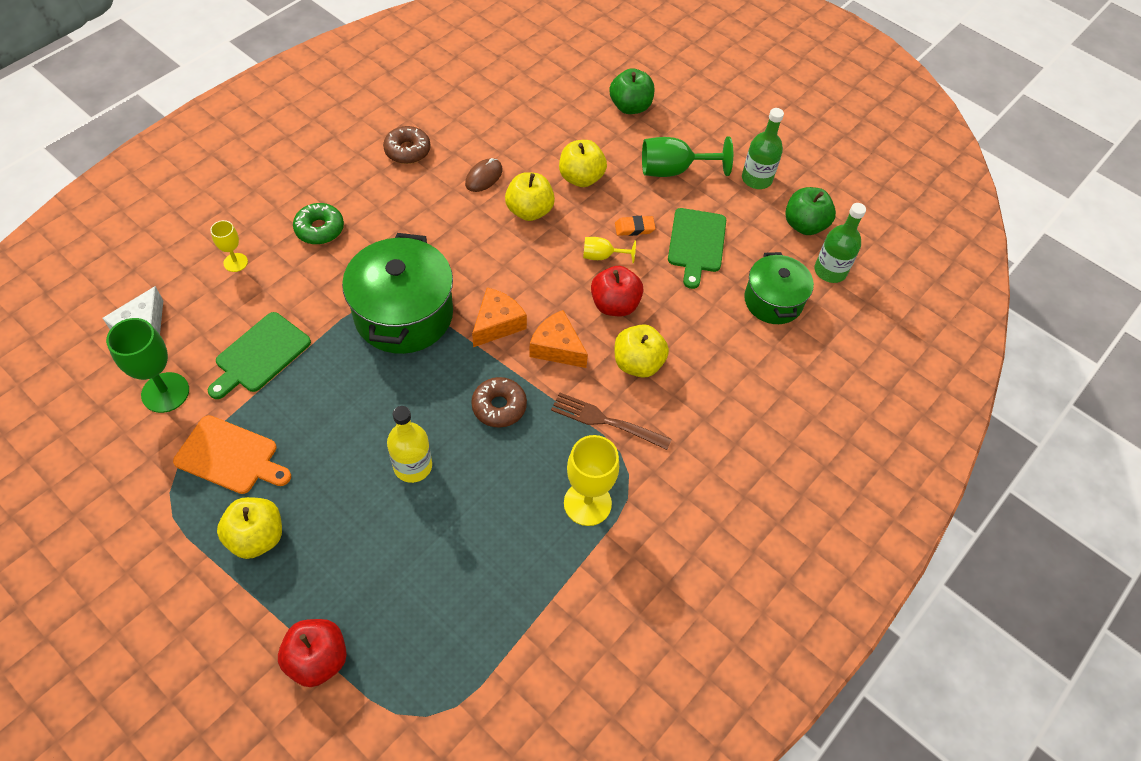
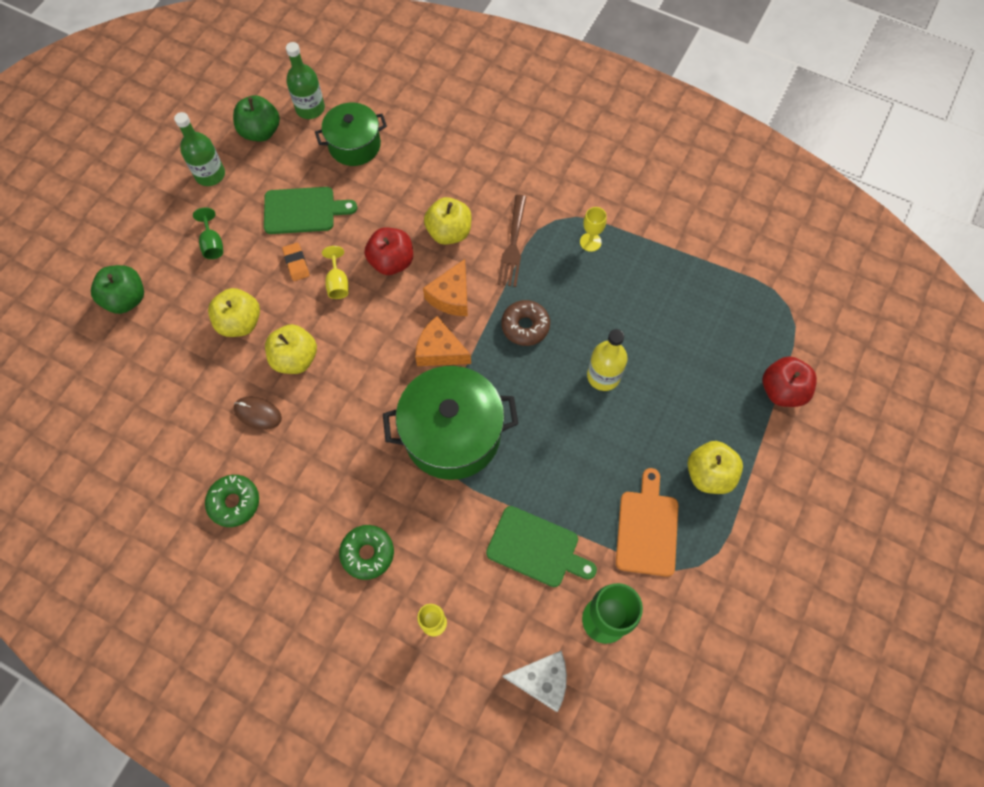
camera: 100 degrees left, 10 degrees up
brown donut [383,126,431,164] -> green donut [205,475,259,527]
yellow goblet [564,435,619,526] -> yellow goblet [580,207,607,252], size x0.56
green goblet [642,136,733,177] -> green goblet [193,208,223,259], size x0.56

